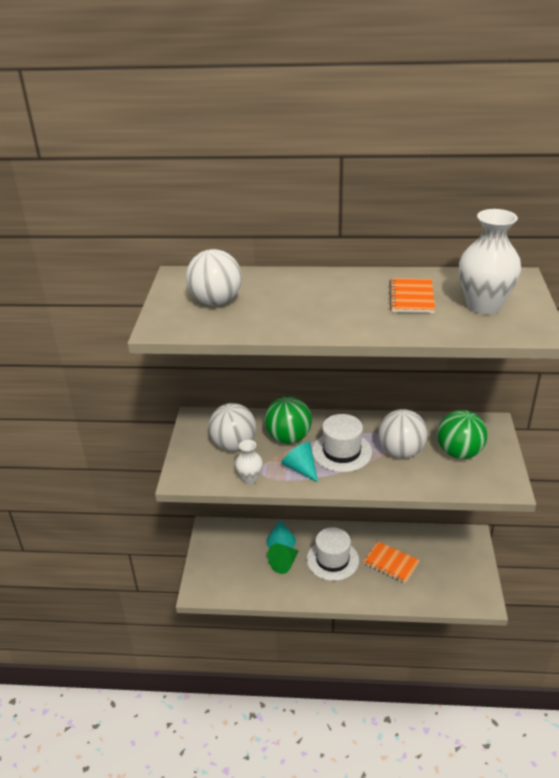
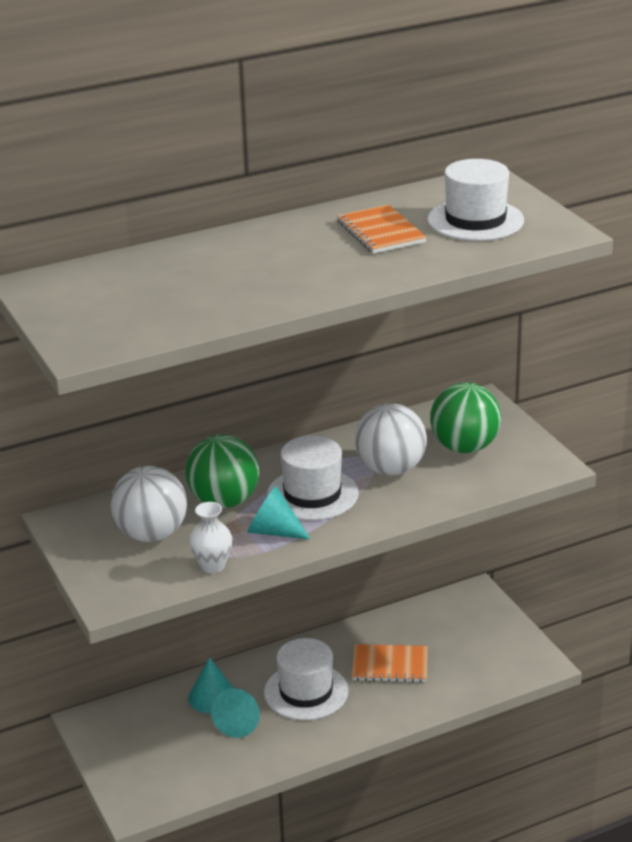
camera: 30 degrees left, 5 degrees down
white ball [186,249,242,305] -> none
green cone [268,543,299,574] -> turquoise cone [211,688,260,738]
white vase [459,209,521,314] -> white hat [428,159,524,241]

